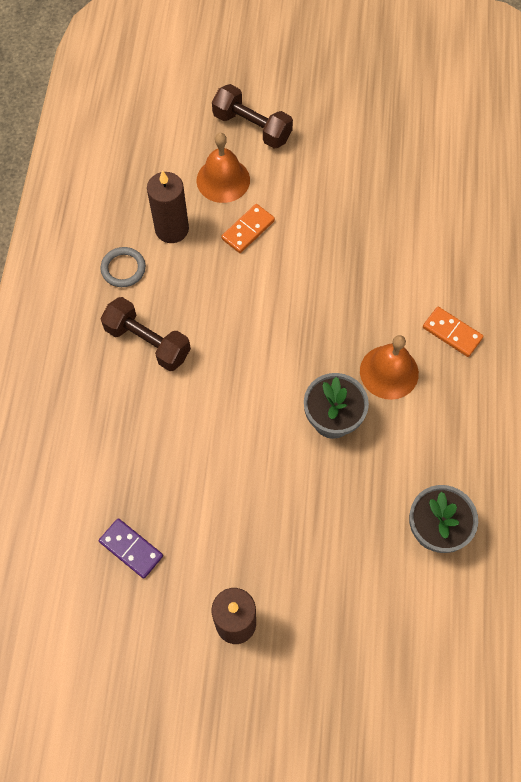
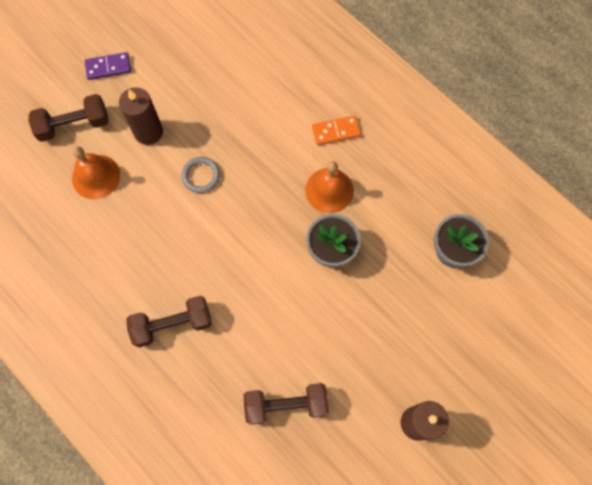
camera: 50 degrees left, 5 degrees up
purple domino [99,518,163,579] -> purple domino moved to [85,52,131,80]
grey ring [101,247,146,287] -> grey ring moved to [182,157,220,193]
brown candle [147,170,189,243] -> brown candle moved to [119,88,163,145]
orange domino [221,204,275,253] -> none
none -> brown dumbbell [244,383,329,425]

